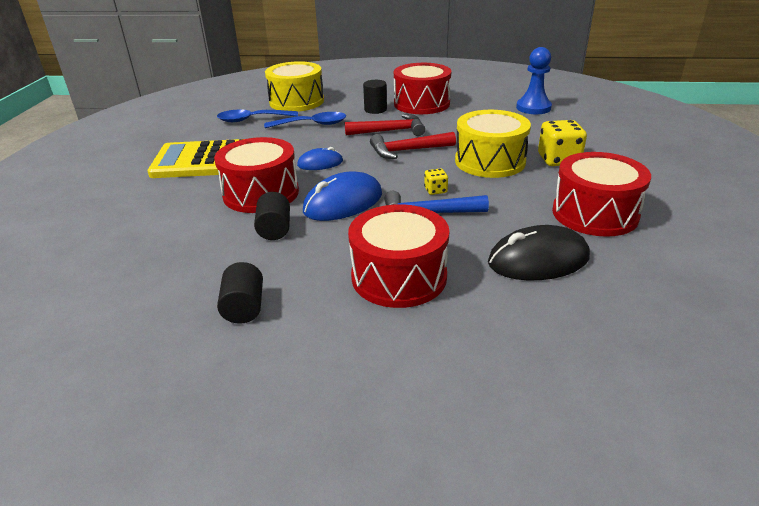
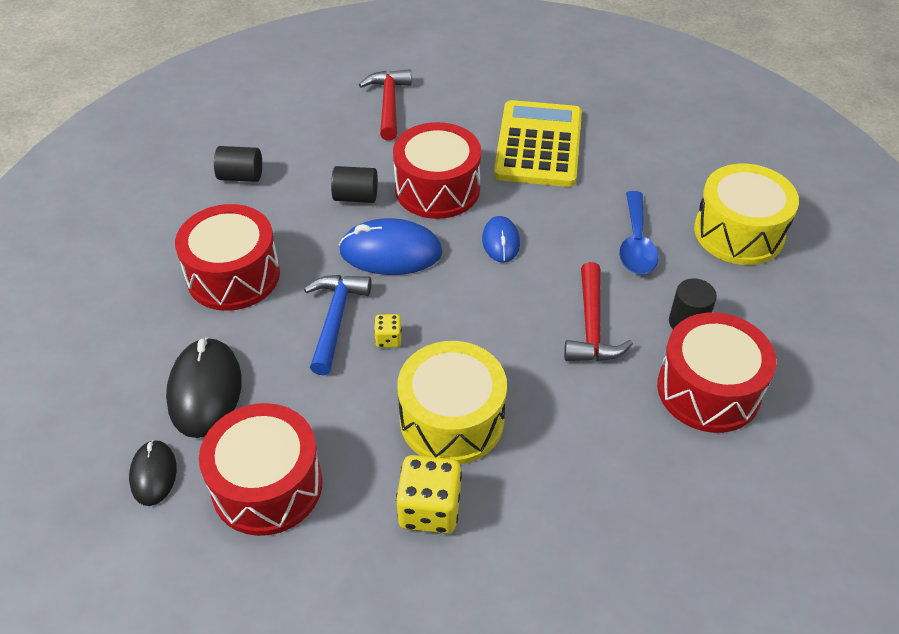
camera: 100 degrees right, 15 degrees up
blue spoon [217,109,298,122] -> none
blue mouse [303,171,382,221] -> blue mouse turned 60 degrees counterclockwise [339,218,443,275]
red hammer [370,132,456,159] -> red hammer moved to [359,69,412,140]
blue pawn [516,47,552,114] -> none
none -> black mouse [129,440,177,506]

